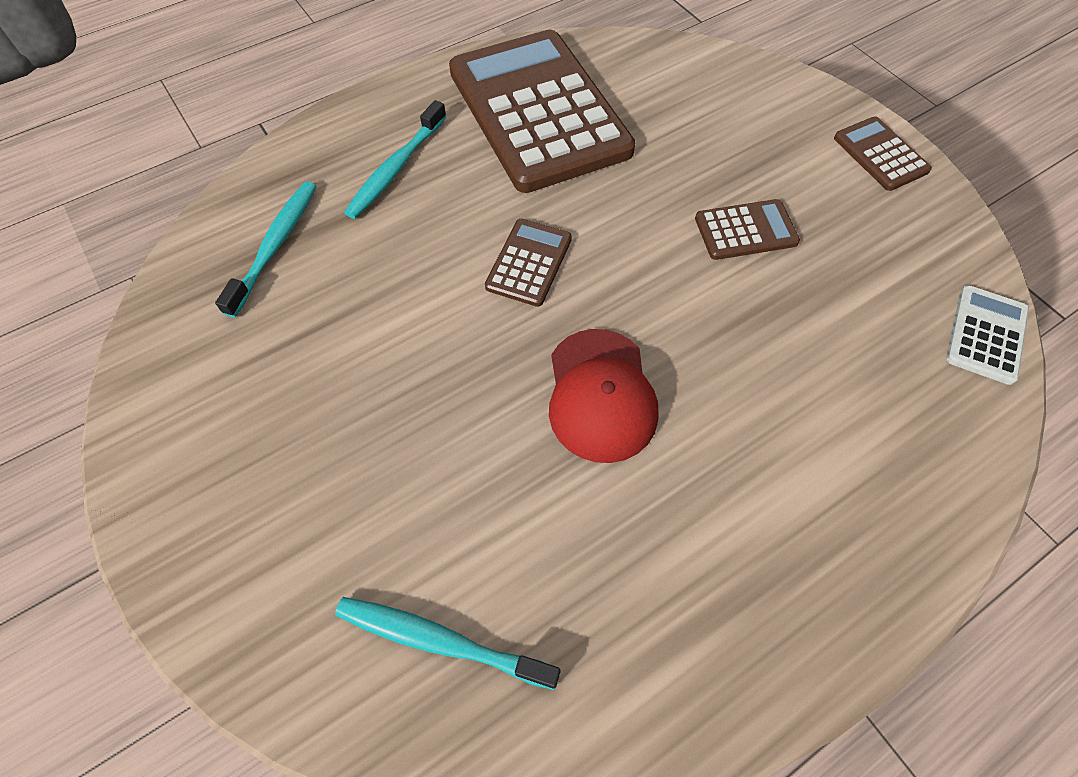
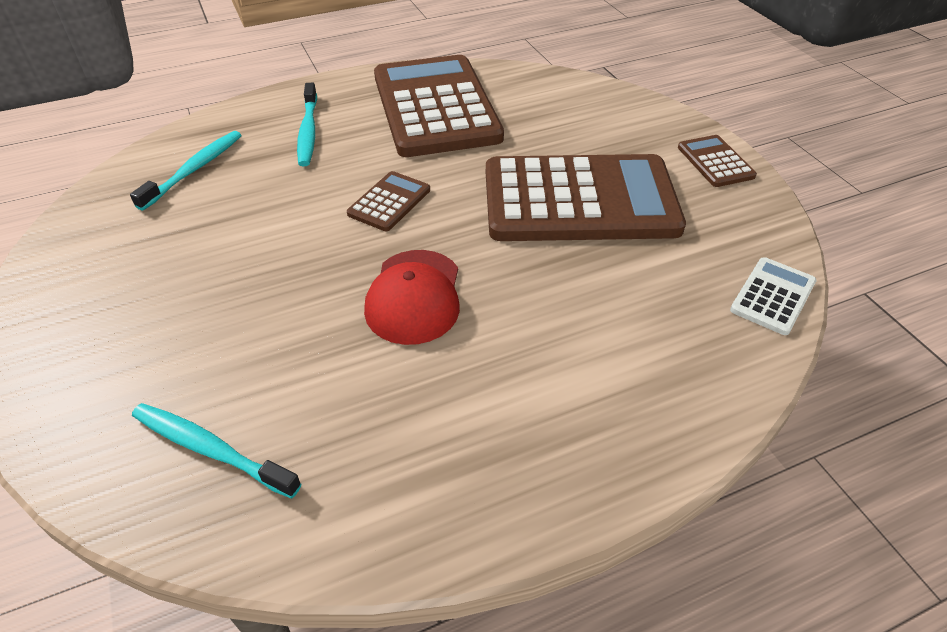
camera: 10 degrees right, 15 degrees down
turquoise toothbrush [344,100,447,219] -> turquoise toothbrush turned 45 degrees counterclockwise [297,83,317,166]
brown calculator [695,199,800,260] -> brown calculator [486,154,686,241], size x2.36

